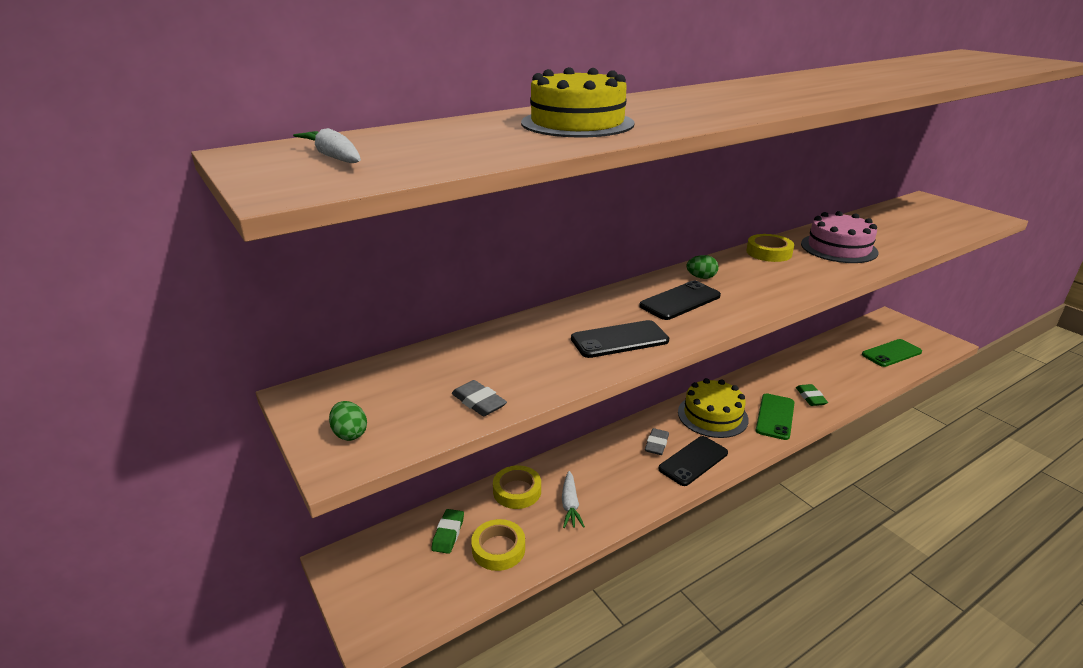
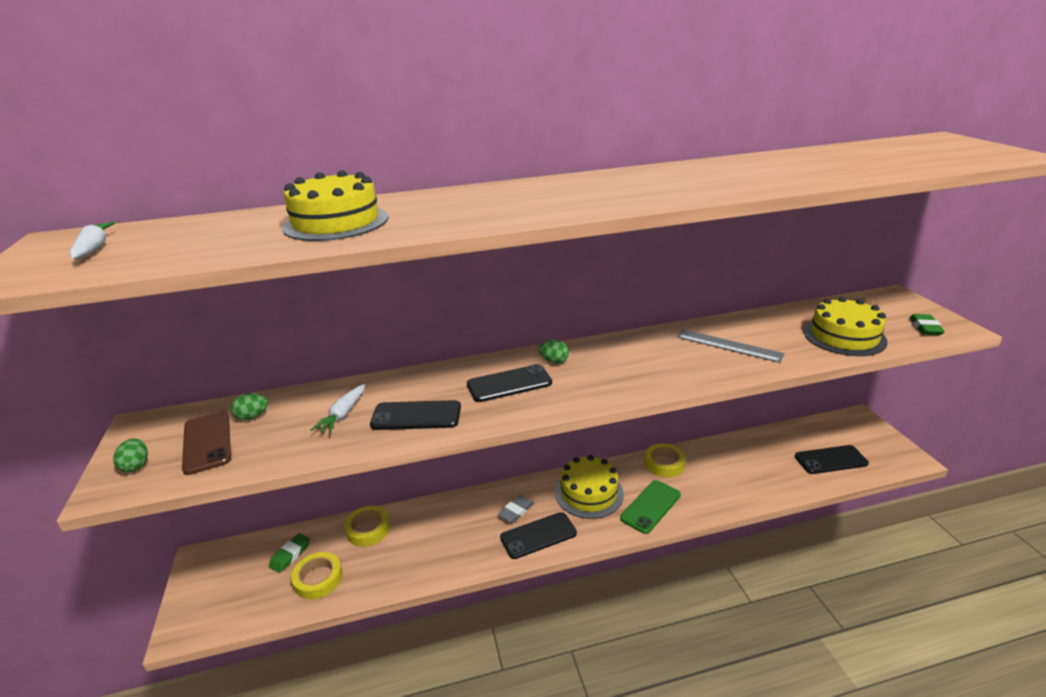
camera: 20 degrees right, 0 degrees up
grey eraser [452,380,507,416] -> none
white carrot [562,471,585,528] -> white carrot moved to [311,384,365,434]
yellow tape [746,234,794,262] -> yellow tape moved to [645,444,685,477]
green eraser [796,384,828,406] -> green eraser moved to [909,314,945,335]
pink cake [801,211,879,263] -> grey ruler [677,329,785,363]
green phone [862,339,922,367] -> black phone [795,445,869,474]
none -> brown phone [182,411,231,475]
none -> green egg [231,393,268,420]
none -> yellow cake [804,297,888,356]

